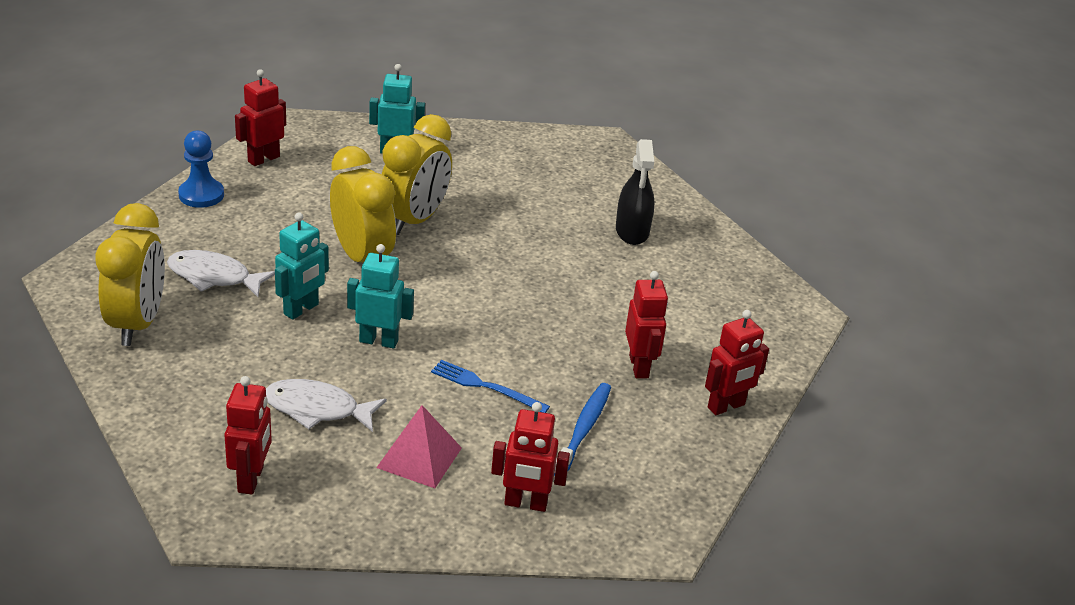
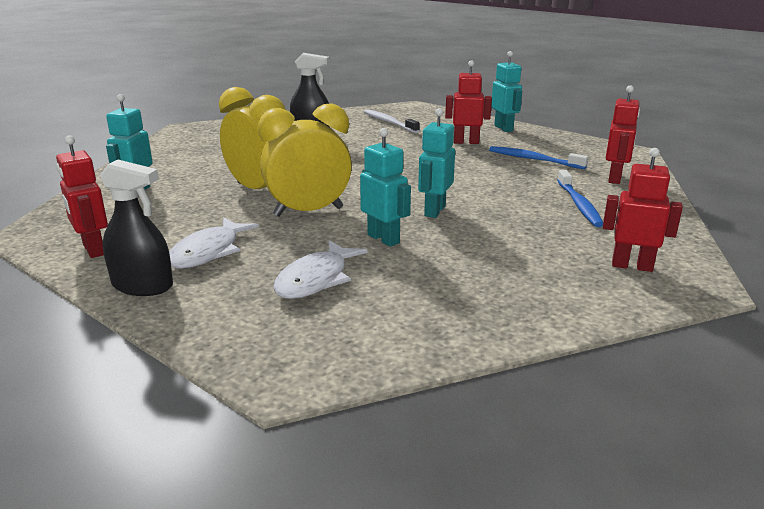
camera: 75 degrees left, 10 degrees down
yellow clock [96,203,165,346] -> none
blue pawn [178,130,224,208] -> black spray bottle [100,160,173,296]
white fish [266,379,387,432] -> white fish moved to [169,217,259,269]
pink pyramid [376,405,462,488] -> blue toothbrush [557,170,603,227]
blue fork [431,360,550,413] -> none
red robot [705,310,769,415] -> turquoise robot [491,51,522,132]
none -> white toothbrush [364,109,420,133]

